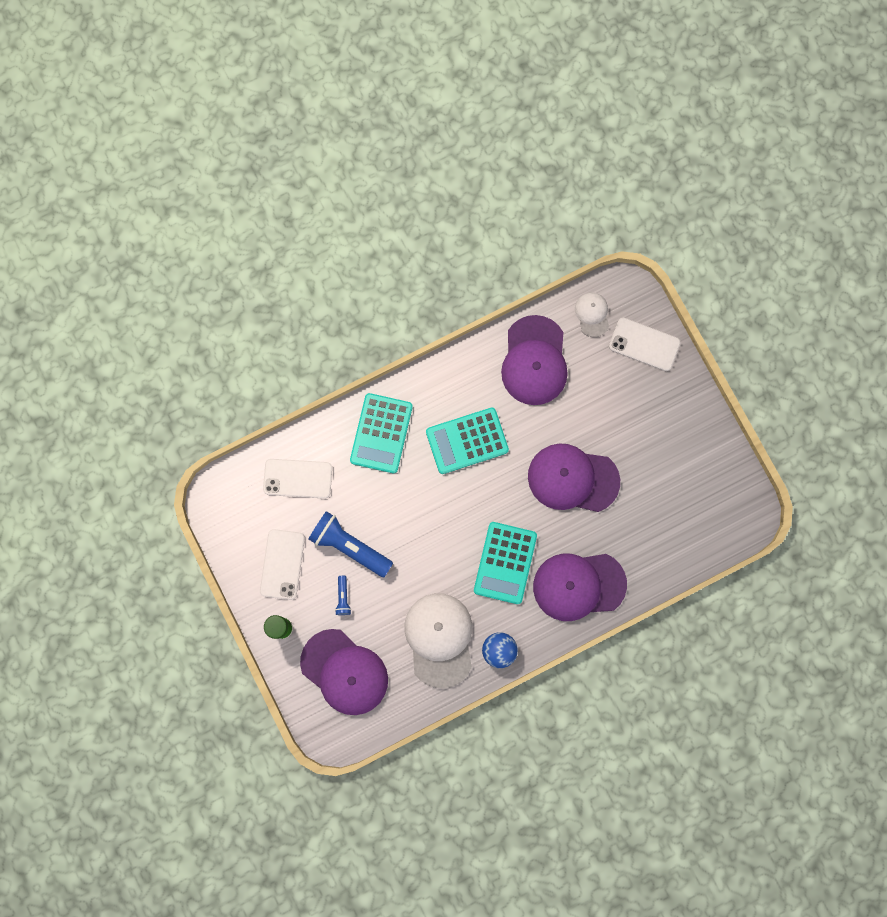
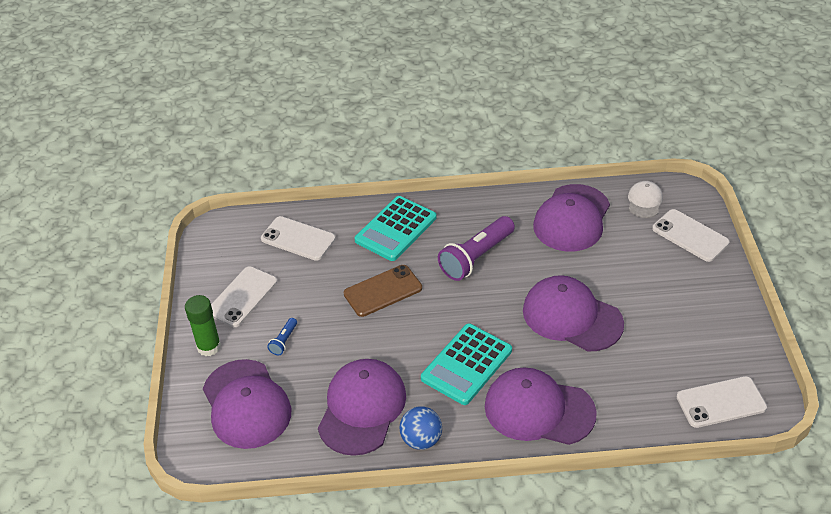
camera: 25 degrees right, 35 degrees down
blue flashlight [308,511,393,577] -> none
white cap [404,593,472,688] -> purple cap [318,359,406,456]
turquoise calculator [426,408,509,474] -> purple flashlight [438,216,515,281]
none -> brown phone [344,265,422,317]
none -> white phone [677,376,767,428]

